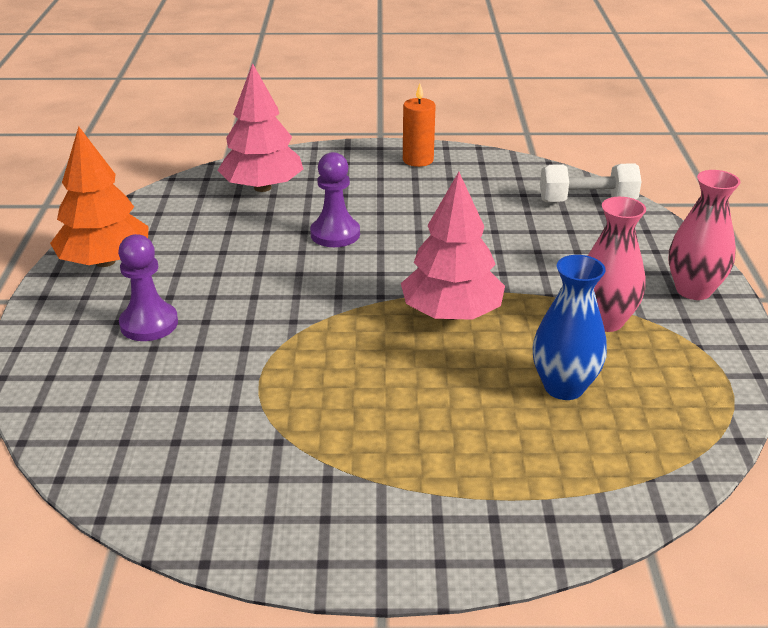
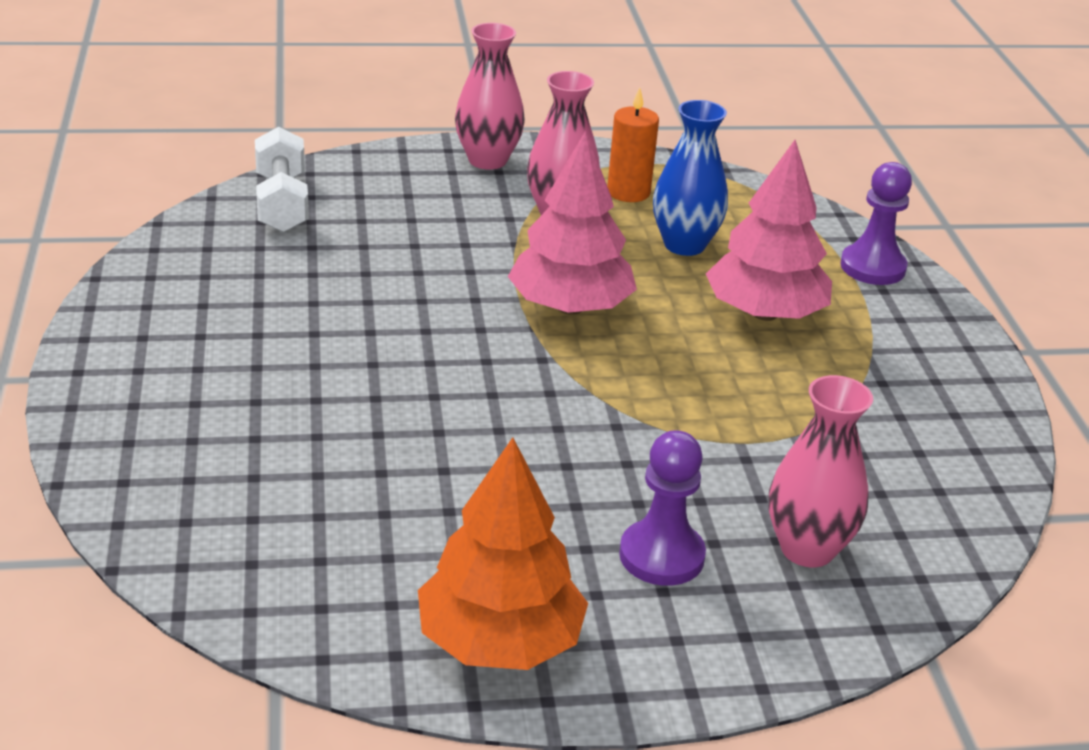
camera: 100 degrees left, 0 degrees up
pink tree [217,63,303,192] -> pink tree moved to [706,140,832,321]
purple pawn [310,152,360,247] -> purple pawn moved to [840,162,912,285]
orange candle [403,83,436,167] -> orange candle moved to [607,88,659,202]
none -> pink vase [769,375,873,568]

